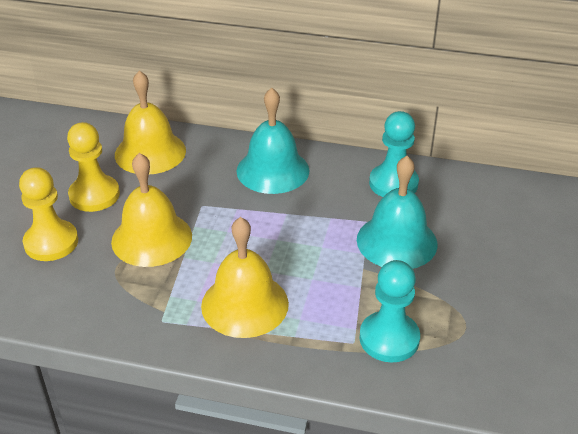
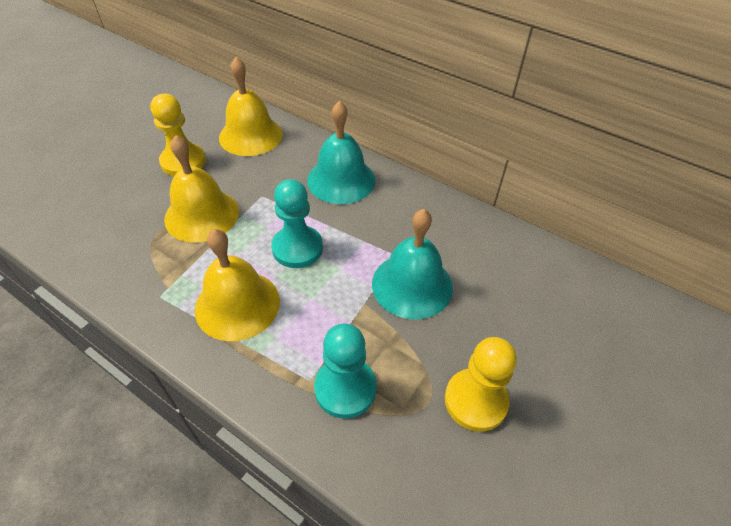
camera: 20 degrees right, 10 degrees up
yellow pawn [19,167,78,261] -> yellow pawn moved to [445,337,517,432]
turquoise pawn [369,111,419,197] -> turquoise pawn moved to [271,179,323,268]

